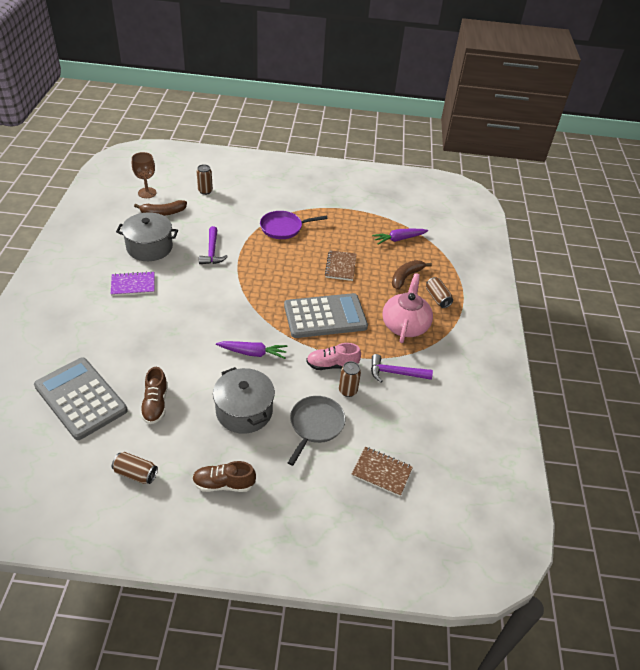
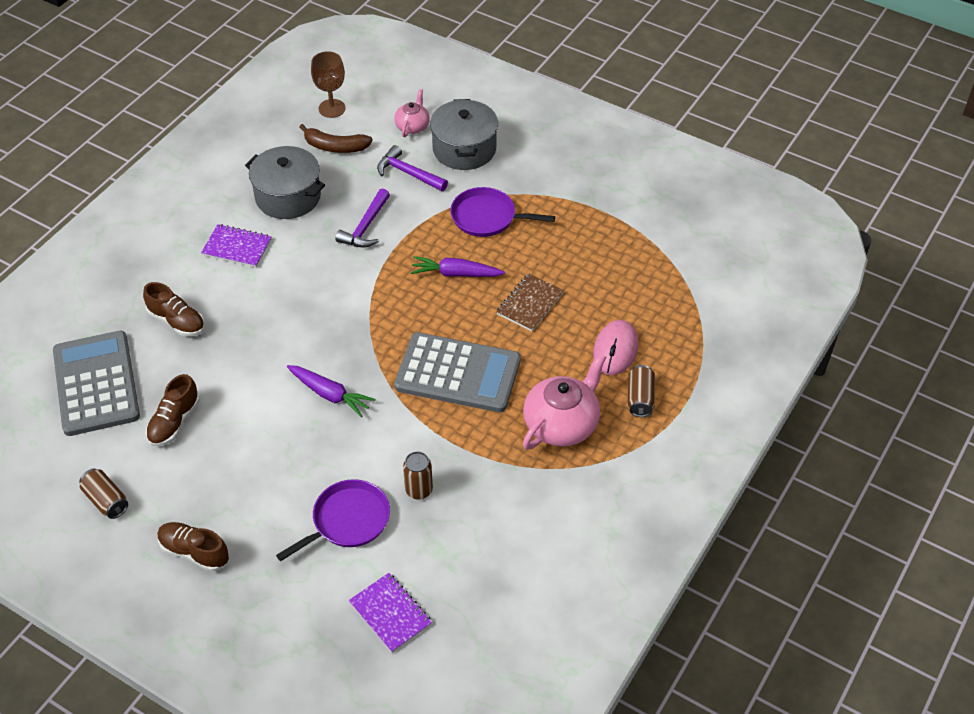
camera: 30 degrees right, 5 degrees up
brown can [197,164,213,195] -> pink teapot [394,89,430,137]
grey pot [213,367,275,434] -> grey pot moved to [430,99,498,170]
grey pan [288,396,346,466] -> purple pan [276,479,390,561]
pink shoe [306,343,361,370] -> none
brown notebook [352,447,413,496] -> purple notebook [349,573,432,653]
purple hammer [371,354,433,382] -> purple hammer moved to [377,145,448,191]
purple carrot [372,229,428,244] -> purple carrot moved to [411,256,505,277]
brown banana [392,260,432,290] -> pink mouse [593,320,638,375]
none -> brown shoe [143,282,205,336]

